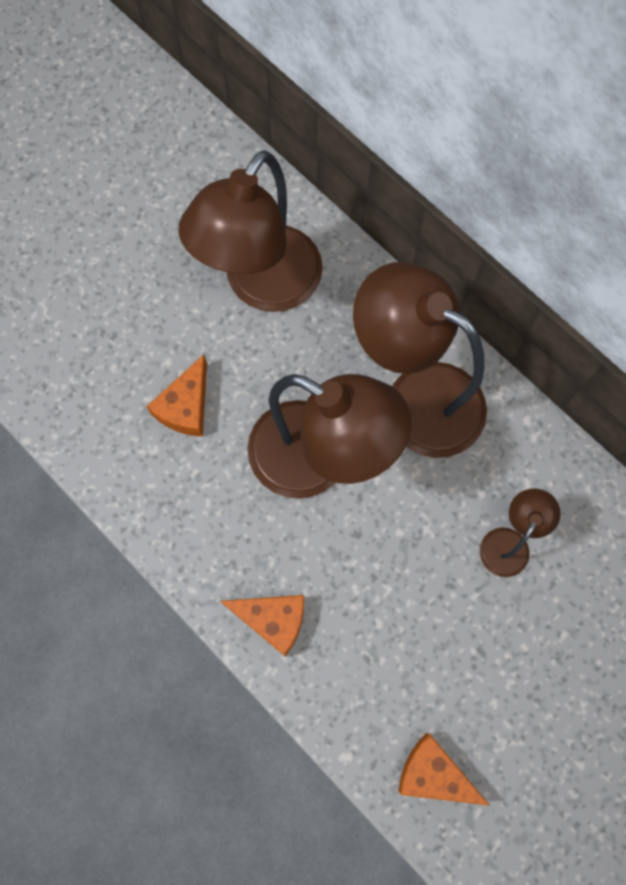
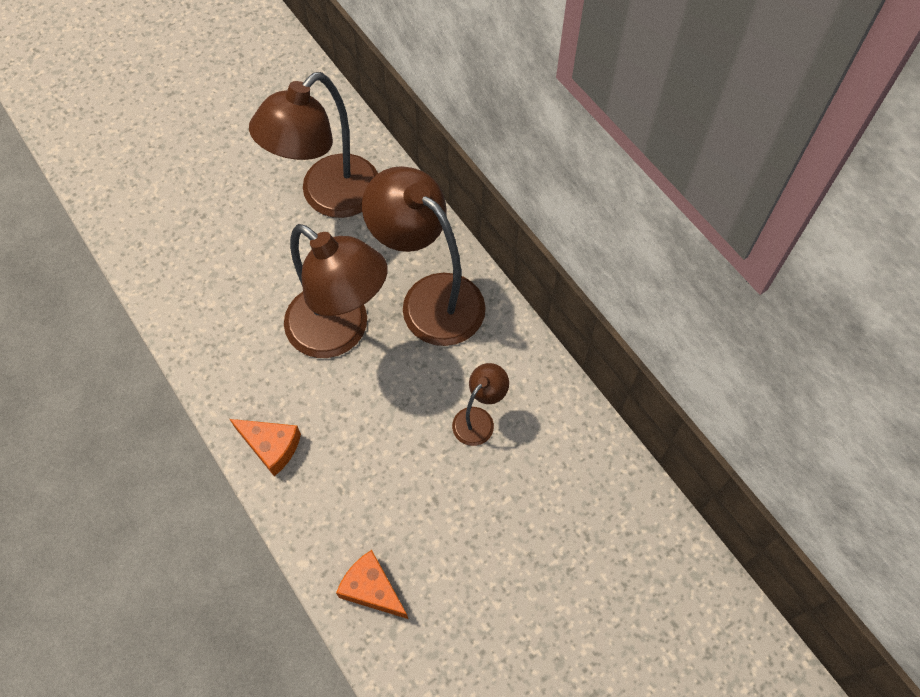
camera: 10 degrees right, 10 degrees down
orange cheese [146,354,207,437] -> none

